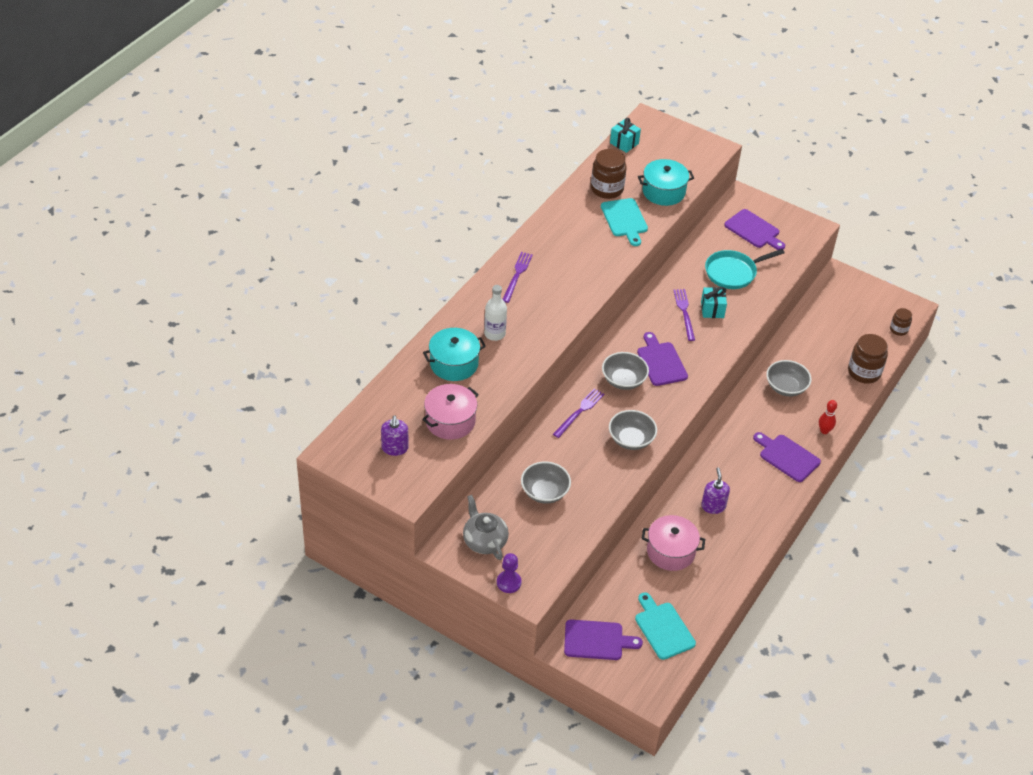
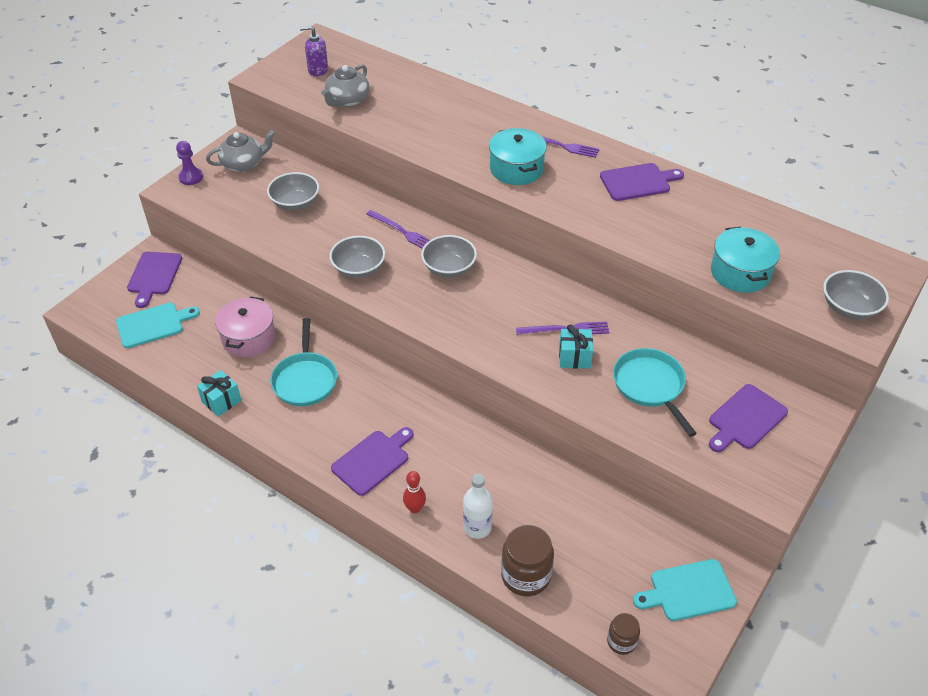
camera: 95 degrees right, 0 degrees up
pink pot [422,384,479,440] -> grey teapot [321,64,369,107]
turquoise pot [423,328,486,381] -> turquoise pot moved to [489,128,547,185]
white bottle [484,285,507,341] -> white bottle moved to [463,474,493,539]
brown jar [591,149,627,199] -> none
turquoise cutting board [601,198,648,246] -> turquoise cutting board moved to [633,559,737,621]
turquoise gift [610,118,641,153] -> turquoise gift moved to [197,370,241,417]
purple cutting board [637,332,688,386] -> purple cutting board moved to [600,163,684,201]
purple soap dispenser [701,467,730,514] -> turquoise pan [270,318,337,406]
grey bowl [766,360,811,397] -> grey bowl moved to [823,270,889,320]

